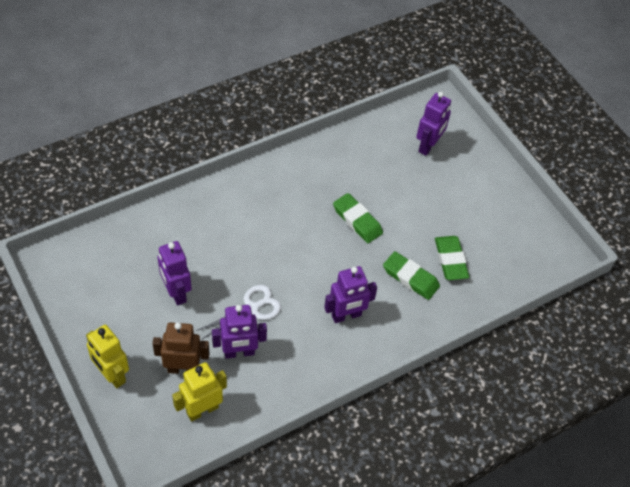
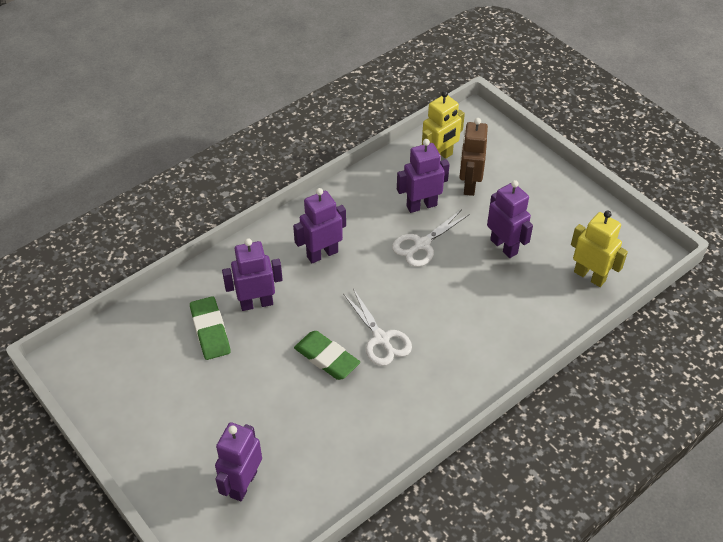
camera: 175 degrees right, 5 degrees down
yellow robot [86,325,129,388] -> yellow robot moved to [571,211,628,287]
brown robot [152,322,209,374] -> brown robot turned 105 degrees clockwise [459,118,488,196]
green eraser [383,251,440,300] -> purple robot [222,238,283,311]
none -> white scissors [344,289,412,366]

